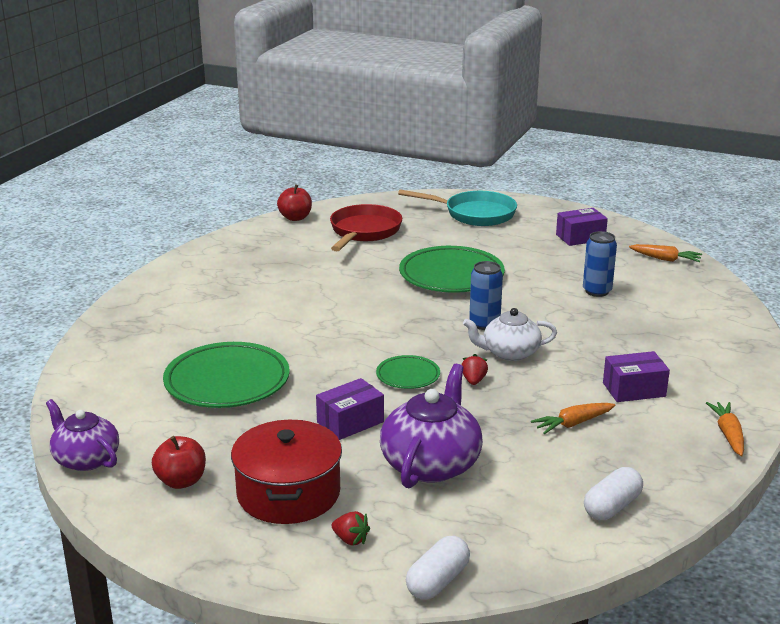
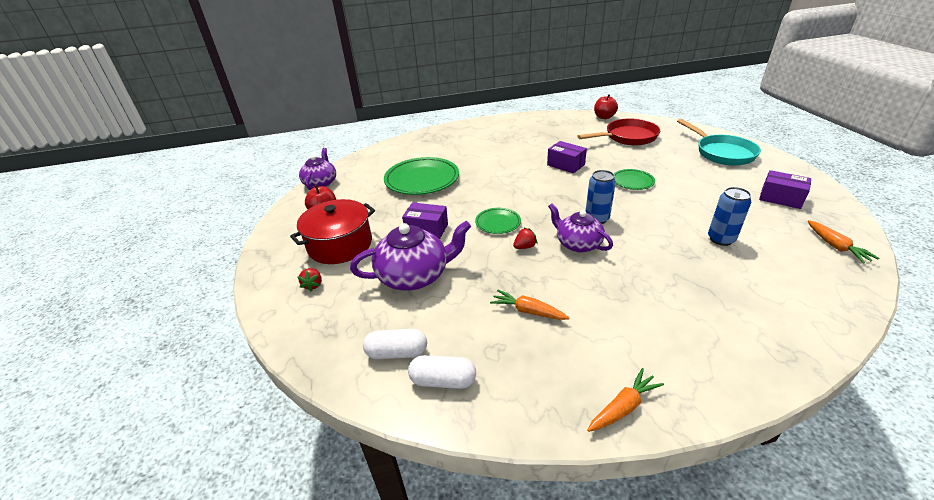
camera: 55 degrees right, 10 degrees up
green plate [399,246,505,293] -> green plate [614,169,655,190], size x0.52
white capsule [406,536,470,600] -> white capsule moved to [363,329,427,359]
white teapot [463,308,557,361] -> purple teapot [548,204,613,252]
purple box [603,351,670,402] -> purple box moved to [547,141,587,173]

